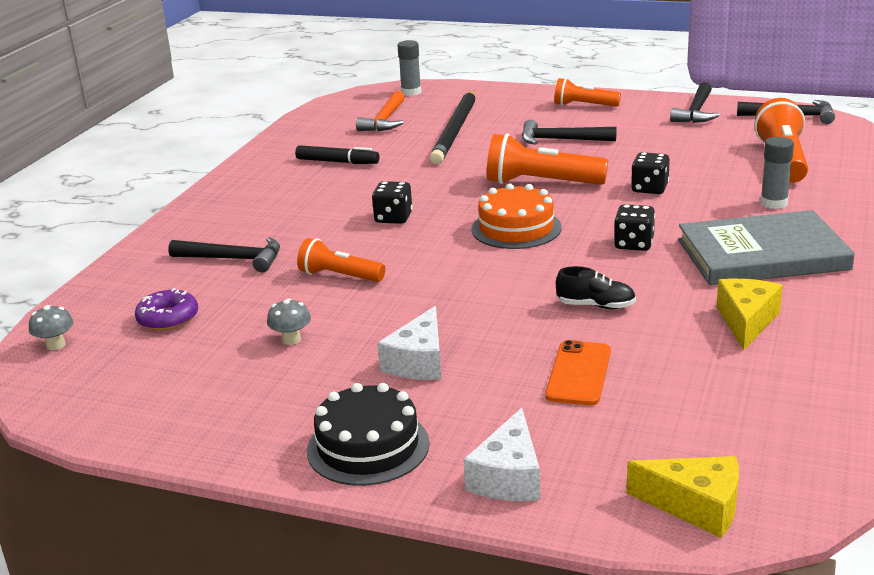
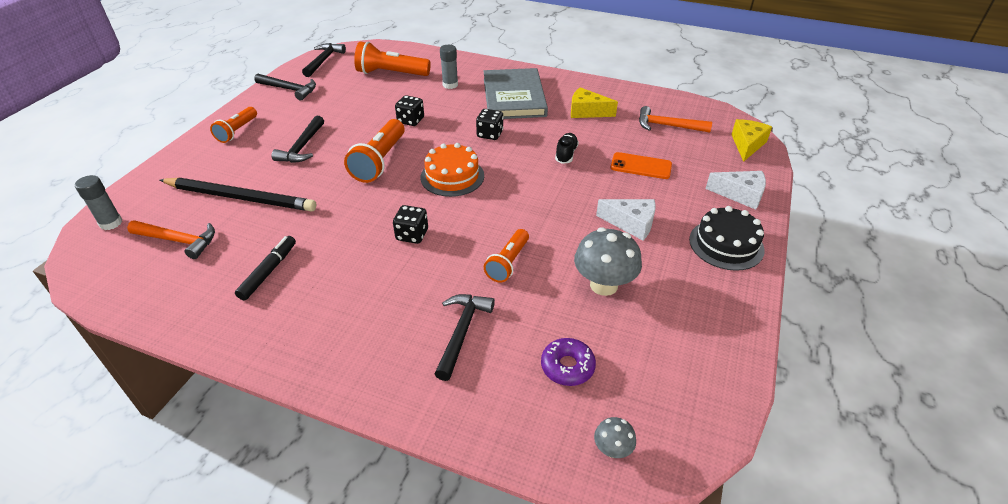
camera: 90 degrees left, 15 degrees up
grey mushroom [267,298,311,345] -> grey mushroom [574,228,642,296], size x2.01
none -> orange hammer [639,106,712,133]

